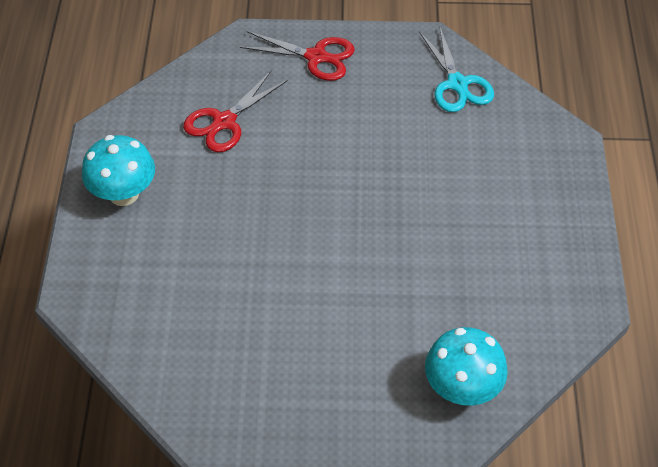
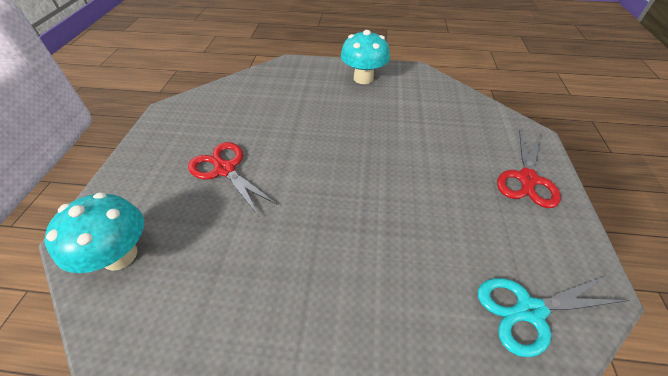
camera: 95 degrees right, 5 degrees down
red scissors [183,71,287,152] -> red scissors moved to [188,142,278,216]

